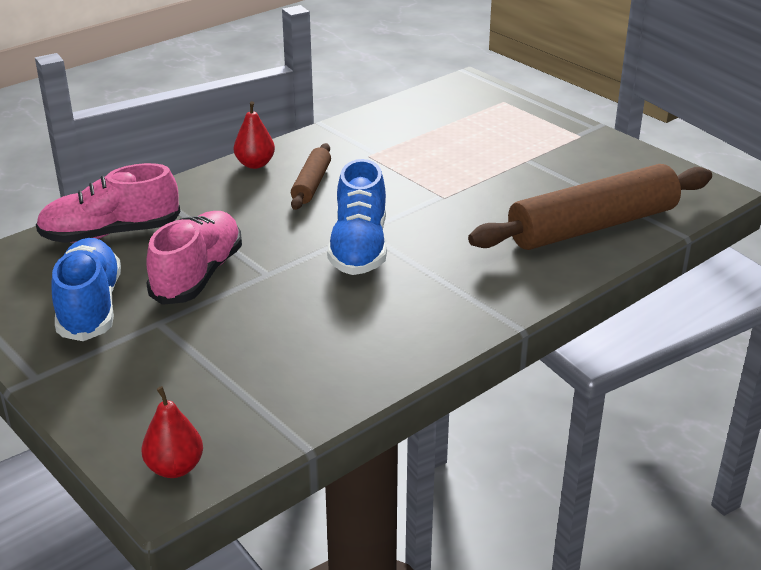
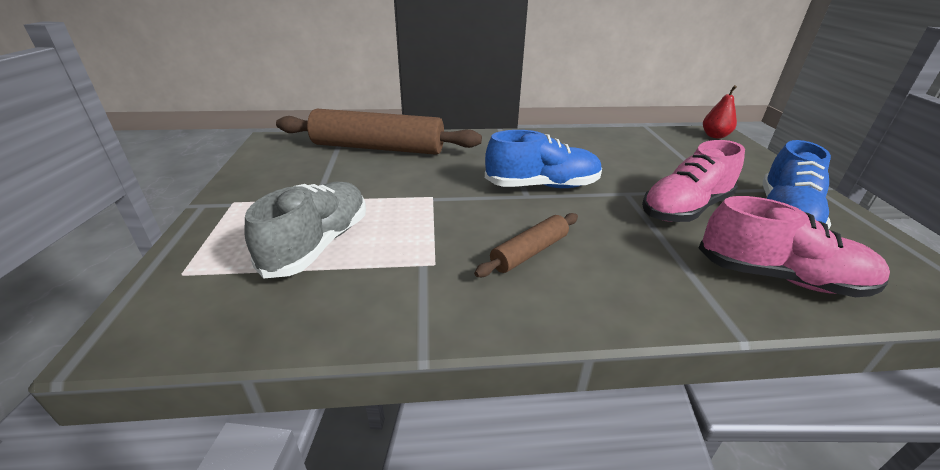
camera: 145 degrees left, 0 degrees up
red pear [234,101,275,169] -> none
blue shoe [327,159,387,275] -> blue shoe turned 45 degrees clockwise [485,130,602,188]
none -> grey shoe [244,182,366,278]

